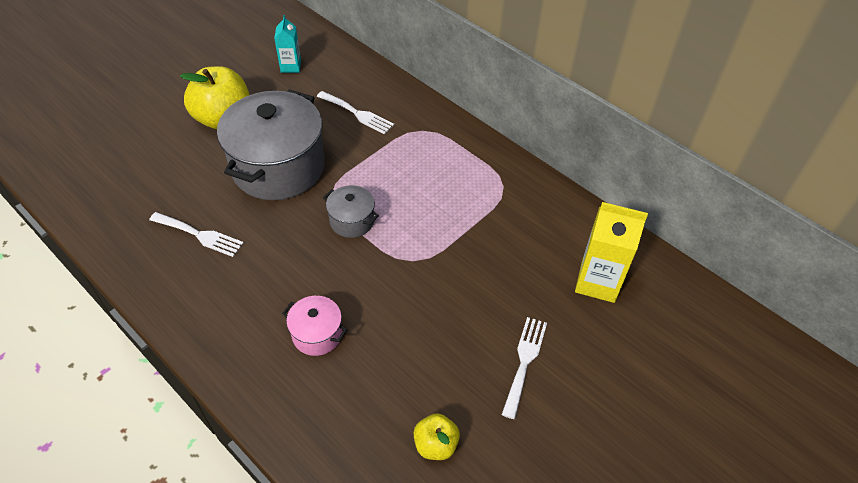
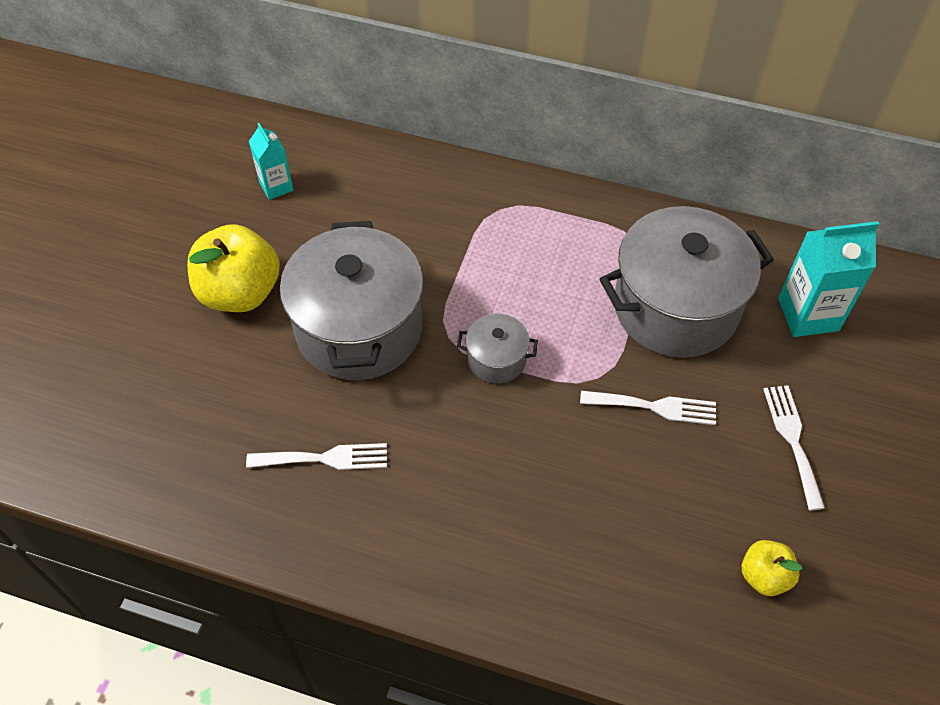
camera: 25 degrees left, 5 degrees up
pink pot [282,296,348,356] -> none
white fork [317,91,394,134] -> white fork moved to [580,391,716,425]
yellow carton [575,202,648,303] -> turquoise carton [778,221,879,337]
none -> grey pot [600,206,774,358]

